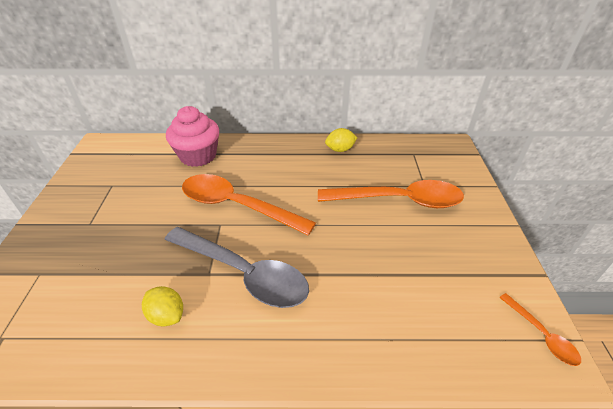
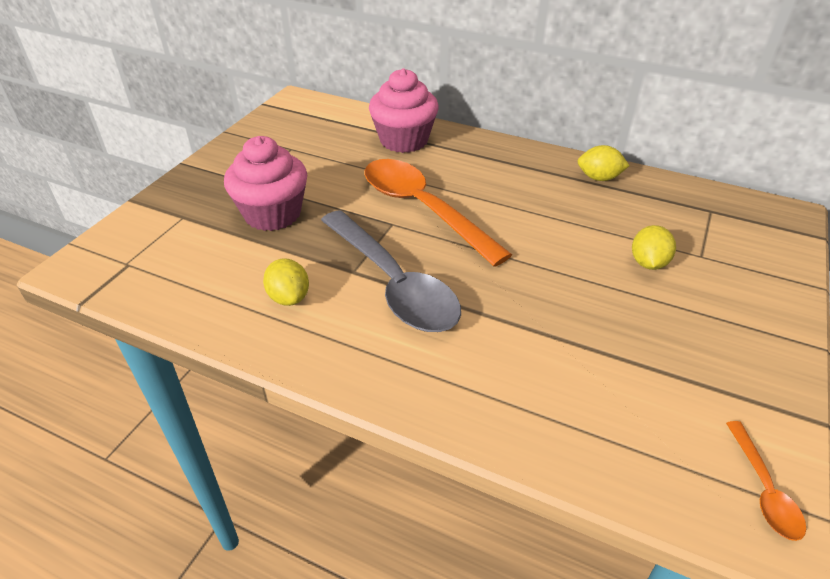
camera: 25 degrees right, 0 degrees up
orange spoon [318,180,464,208] -> yellow lemon [632,225,676,270]
none -> pink cupcake [224,136,307,231]

